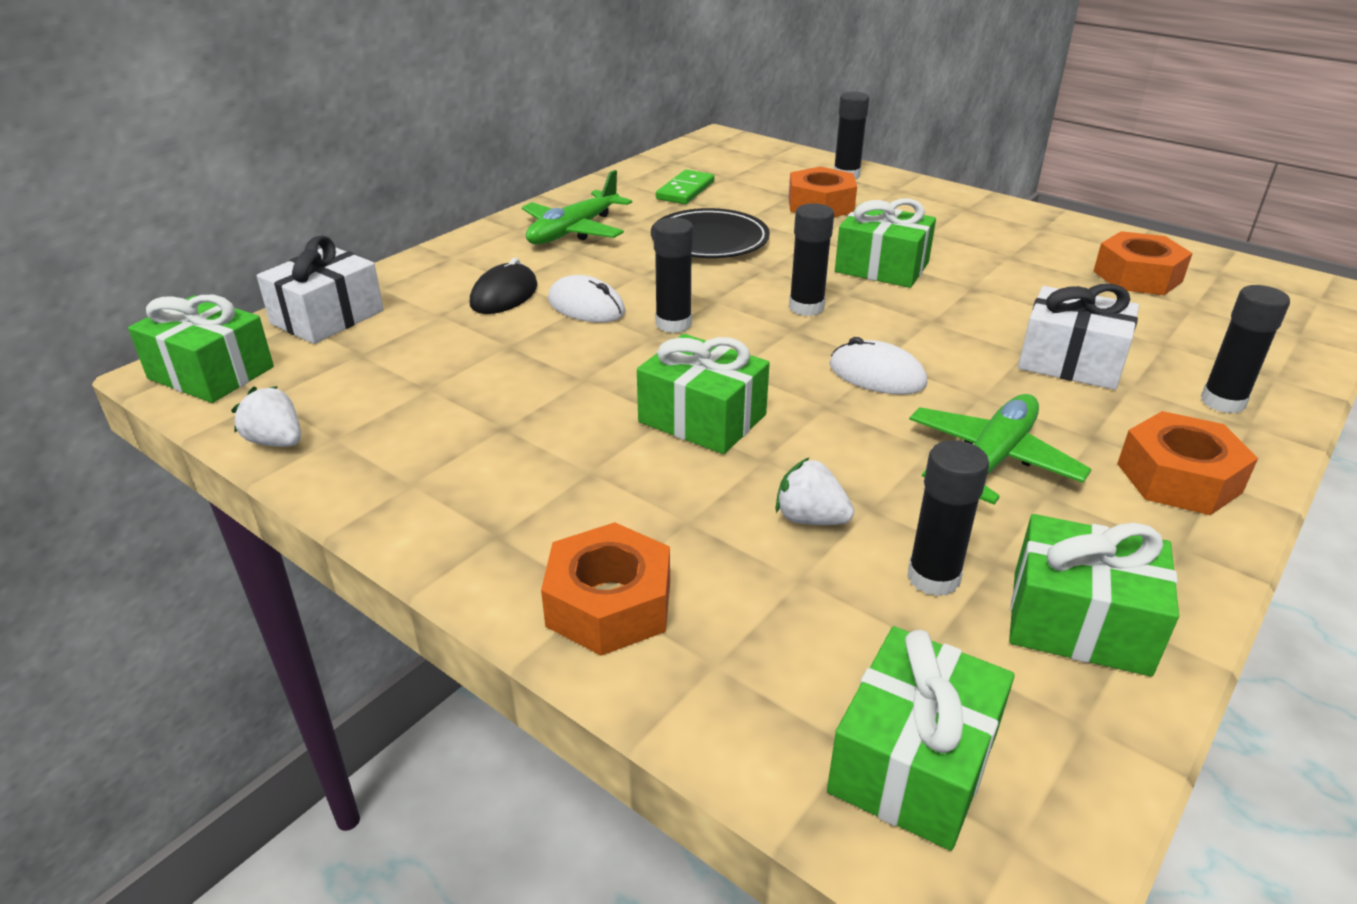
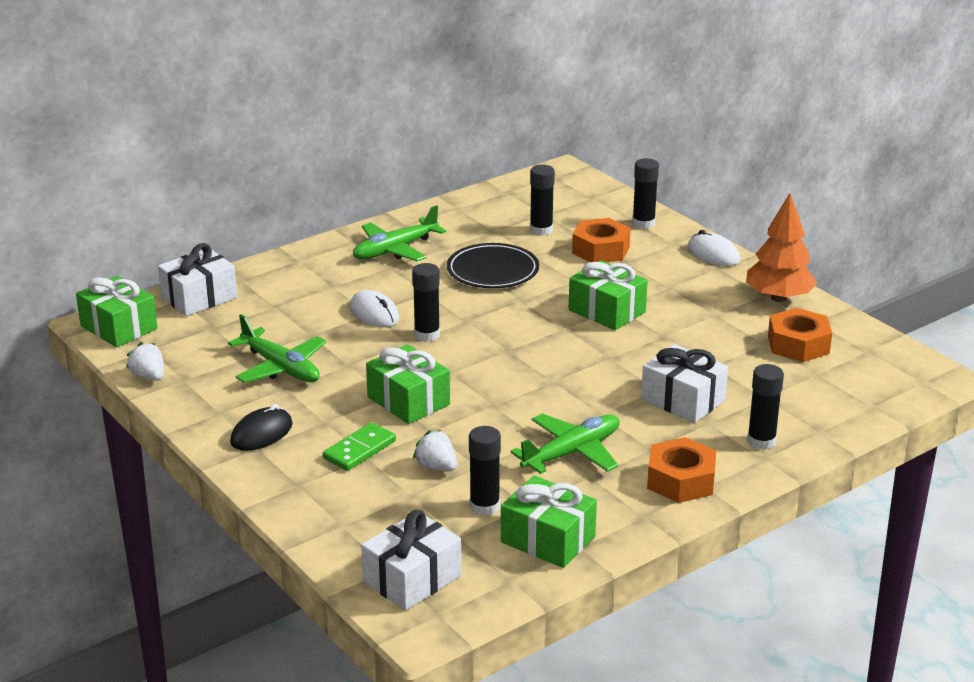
camera: 15 degrees right, 5 degrees down
black mouse [470,258,538,314] -> black mouse moved to [230,404,293,451]
orange nut [541,522,670,656] -> none
green domino [656,170,715,204] -> green domino moved to [323,422,396,471]
black glue stick [789,203,834,316] -> black glue stick moved to [530,165,555,236]
green gift [827,626,1015,851] -> white gift [361,510,461,611]
white mouse [829,337,927,395] -> white mouse moved to [687,230,740,266]
none -> green plane [228,314,326,383]
none -> orange tree [746,193,817,302]

